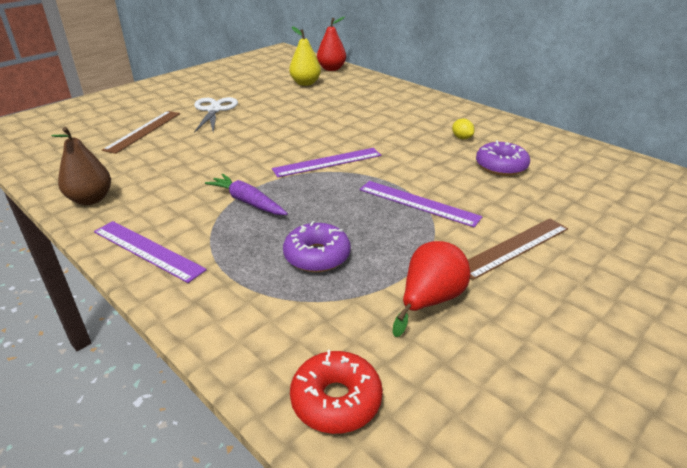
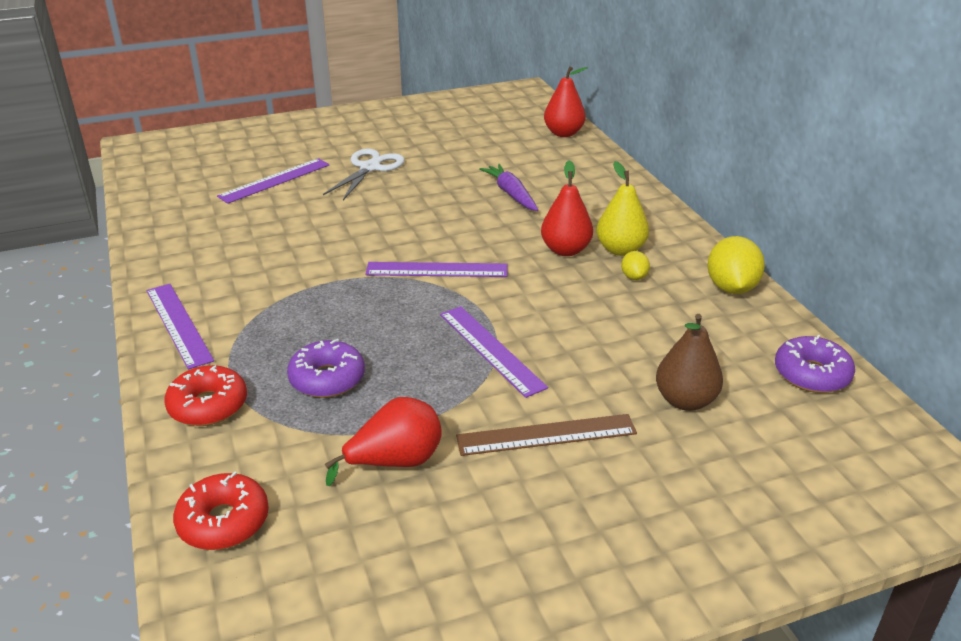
camera: 25 degrees right, 0 degrees up
brown pear [51,127,111,205] -> brown pear moved to [656,314,723,411]
brown ruler [102,111,180,154] -> purple ruler [217,158,330,204]
purple carrot [205,174,288,215] -> purple carrot moved to [479,164,538,211]
yellow pear [289,26,321,86] -> yellow pear moved to [596,161,649,256]
purple donut [476,140,530,176] -> purple donut moved to [775,335,855,393]
none -> red donut [164,365,247,426]
none -> red pear [541,160,593,256]
none -> yellow lemon [707,236,765,294]

